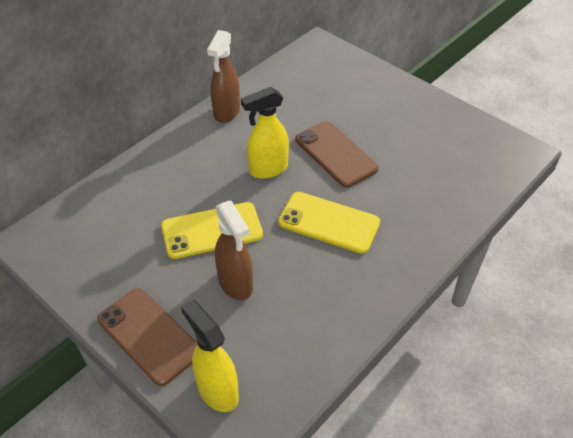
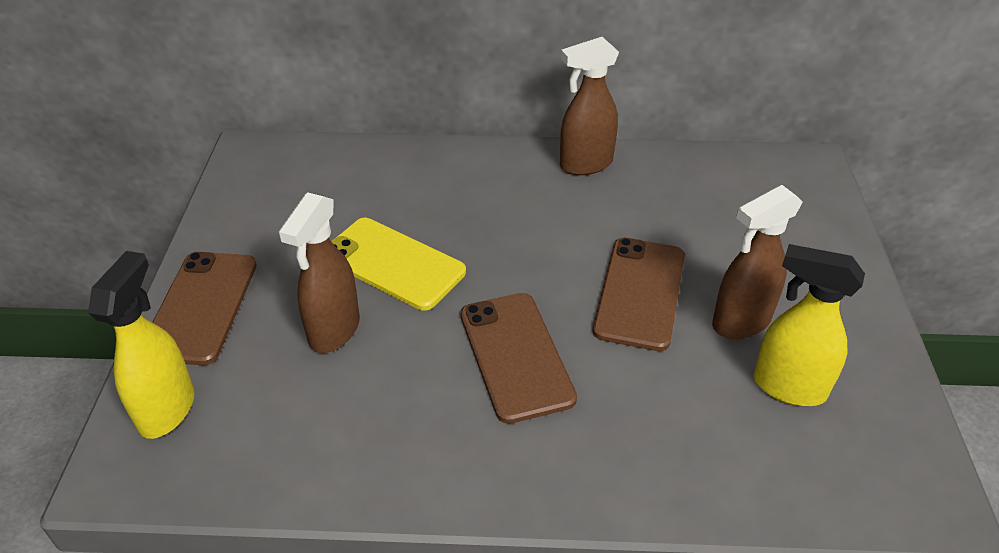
camera: 50 degrees right, 5 degrees down
yellow spray bottle [241,87,289,179] -> yellow spray bottle moved to [753,244,865,406]
yellow phone [278,192,380,254] -> brown phone [461,293,577,424]
none -> brown spray bottle [712,185,803,339]

